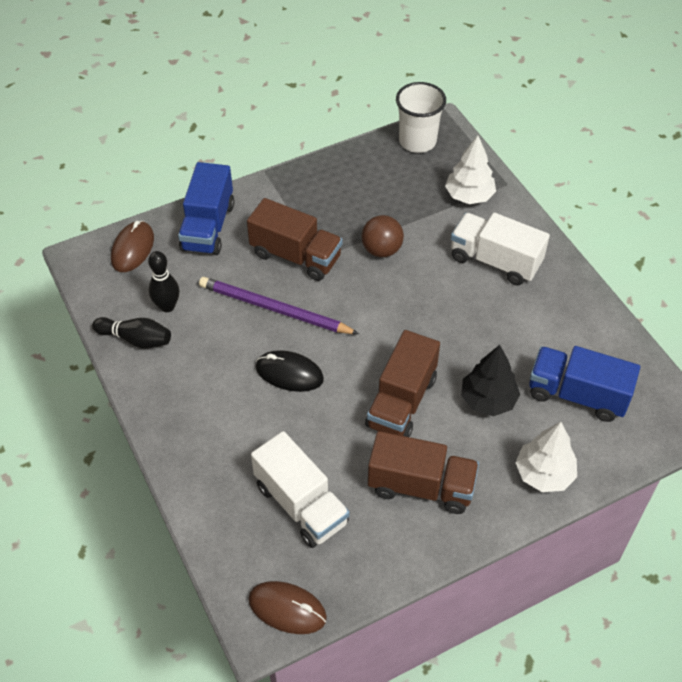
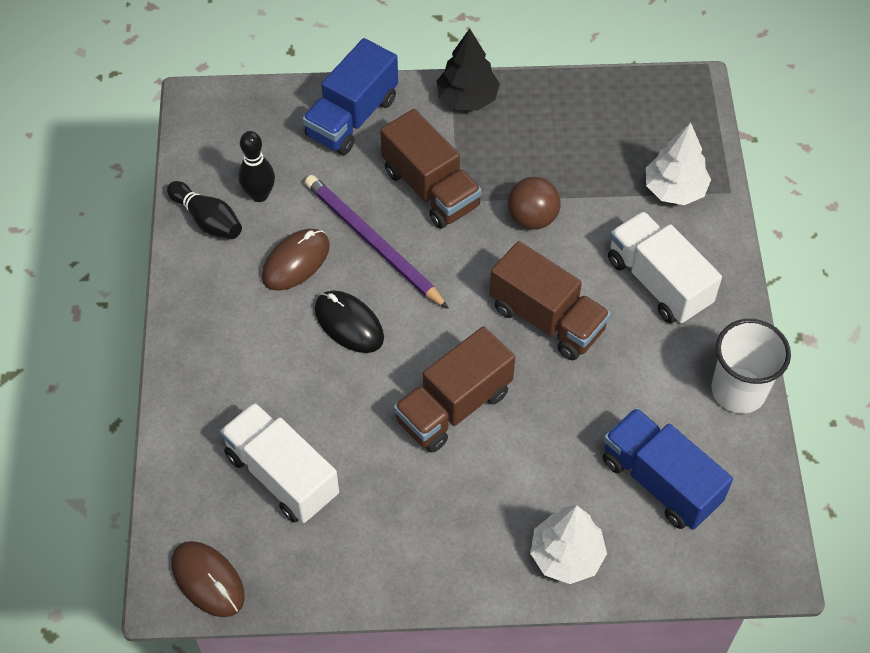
camera: 25 degrees right, 5 degrees up
brown mouse [111,221,154,272] -> brown mouse moved to [262,229,330,291]
white truck [251,431,350,548] -> white truck turned 150 degrees clockwise [220,402,339,523]
brown truck [368,431,479,514] -> brown truck moved to [490,241,611,360]
white cup [396,82,446,153] -> white cup moved to [711,319,791,414]
black tree [461,345,520,416] -> black tree moved to [437,28,500,111]

